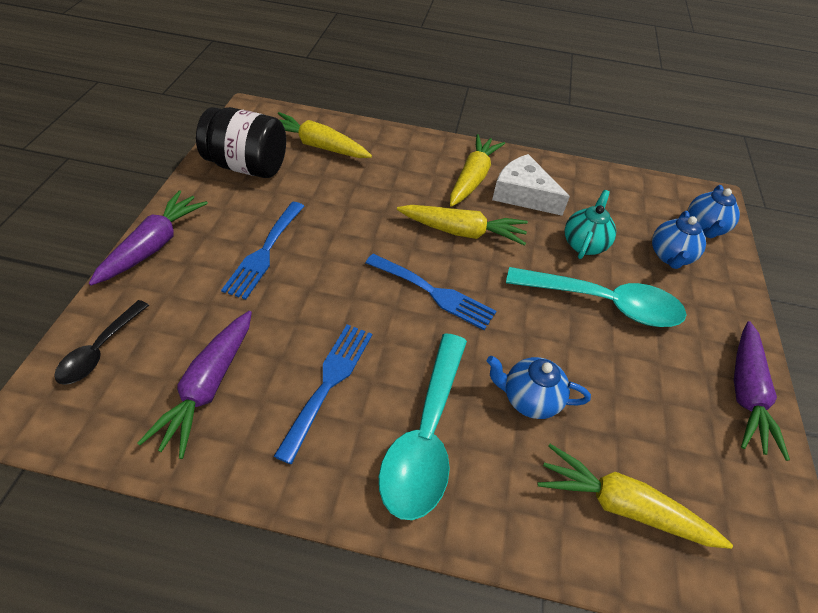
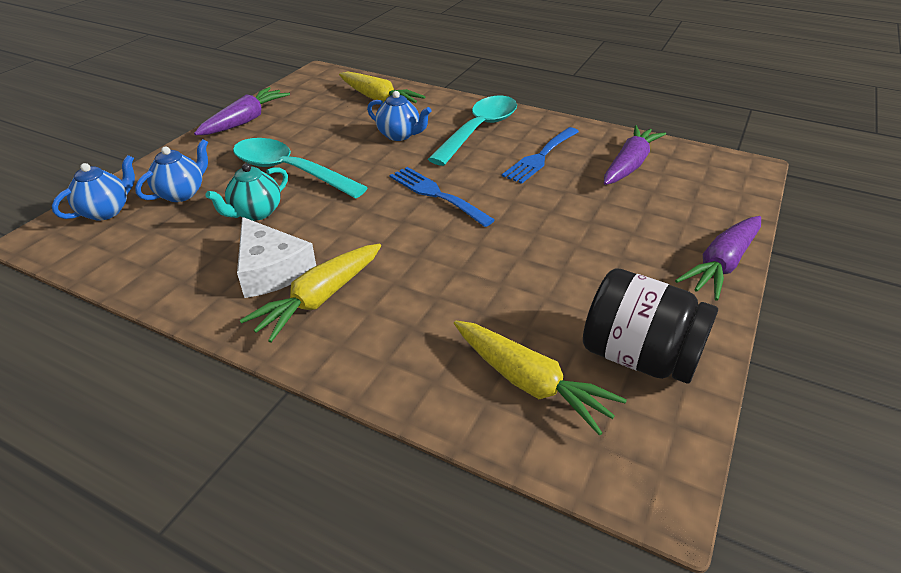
camera: 160 degrees left, 10 degrees down
black spoon [54,300,149,385] -> none
blue fork [221,202,304,300] -> none
yellow carrot [397,205,528,246] -> none

